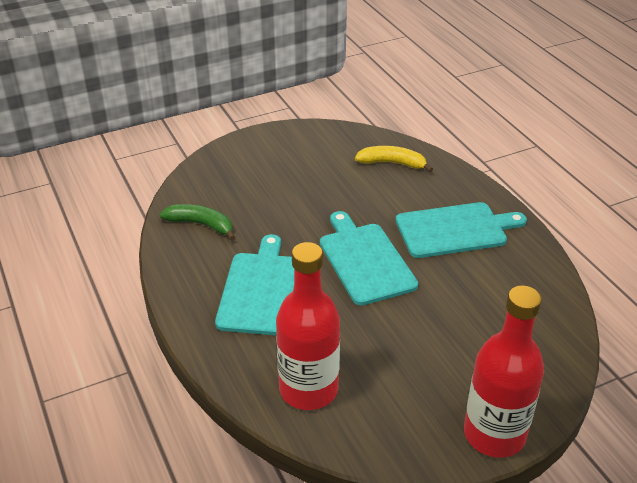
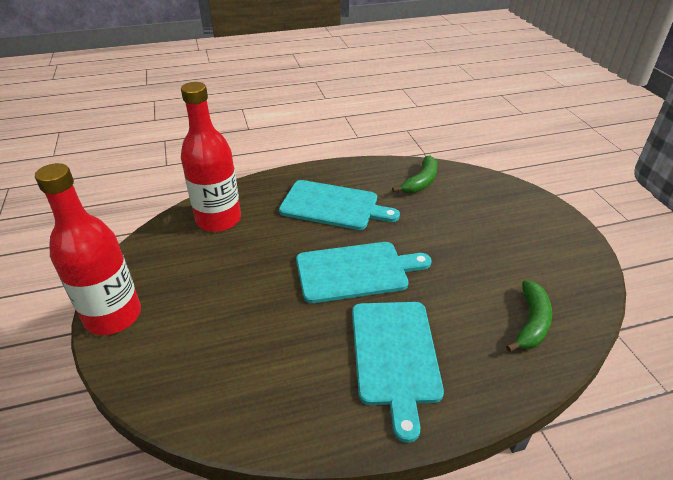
camera: 100 degrees right, 0 degrees up
yellow banana [355,146,433,172] -> green banana [506,280,552,352]

